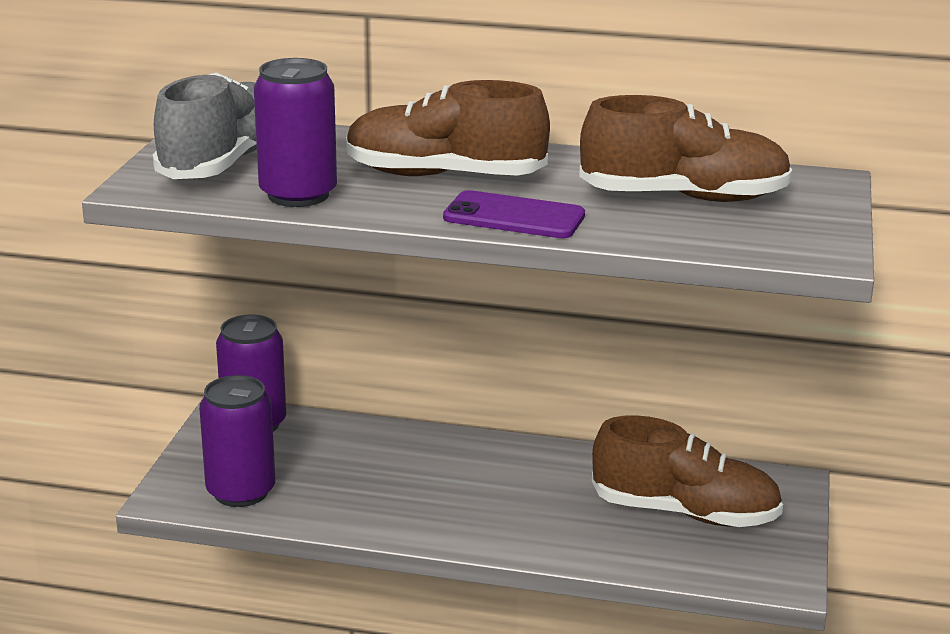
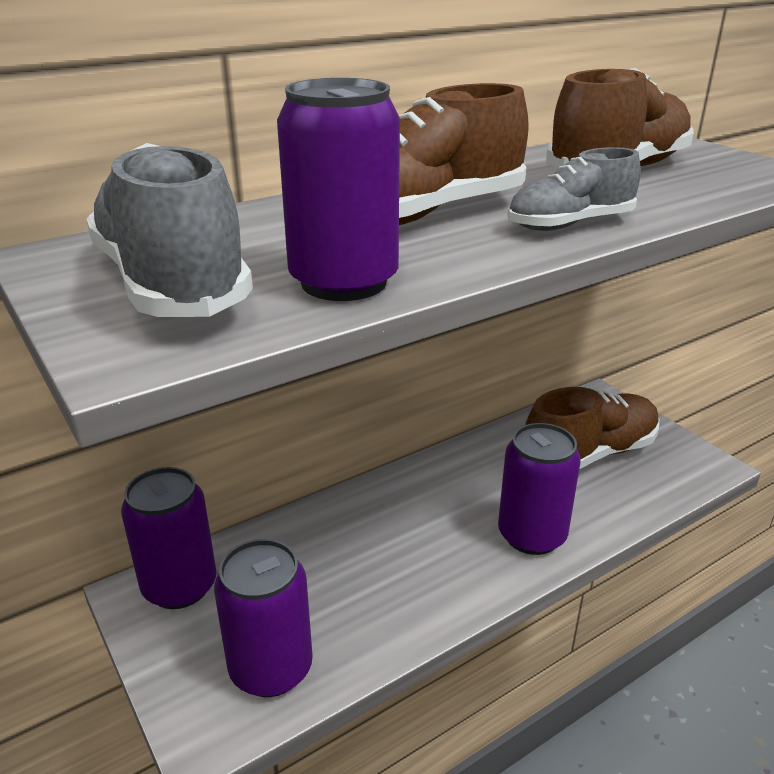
camera: 45 degrees left, 5 degrees up
purple phone [443,190,585,238] -> grey shoe [507,147,641,231]
none -> purple can [498,423,581,555]

